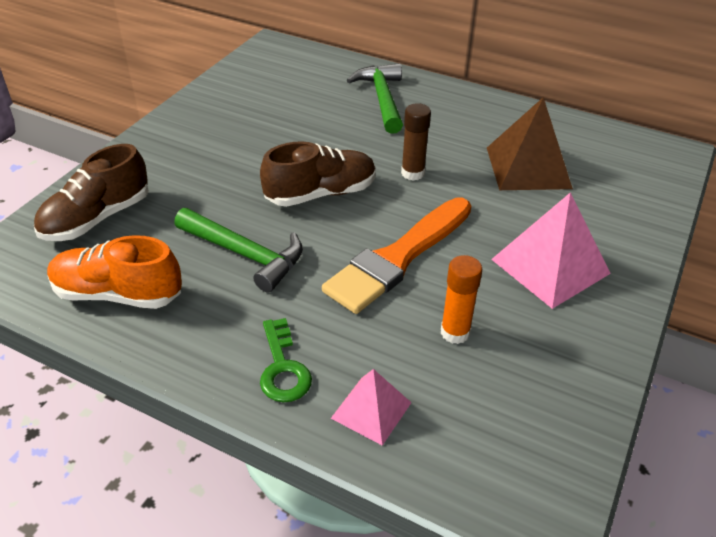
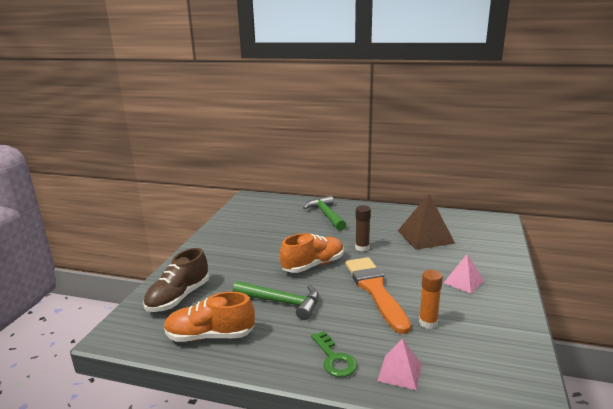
camera: 10 degrees left, 20 degrees down
brown shoe [260,141,376,207] -> orange shoe [280,233,344,273]
orange brush [322,197,471,314] -> orange brush turned 135 degrees clockwise [345,257,411,334]
pink pyramid [491,192,611,309] -> pink pyramid [444,254,484,293], size x0.59

